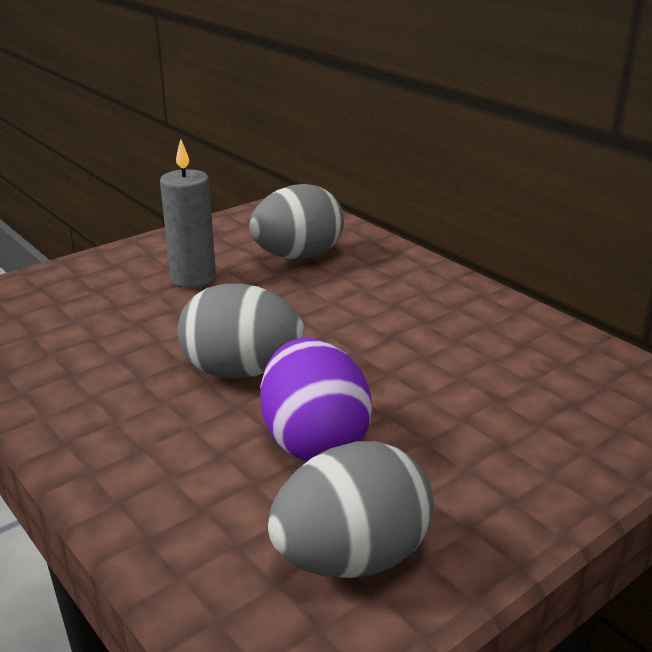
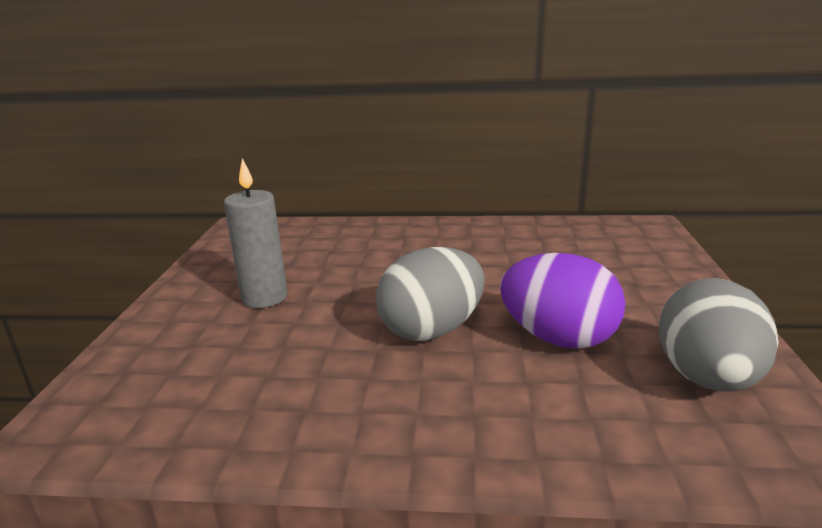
camera: 45 degrees left, 5 degrees down
grey egg [249,184,344,259] -> none

